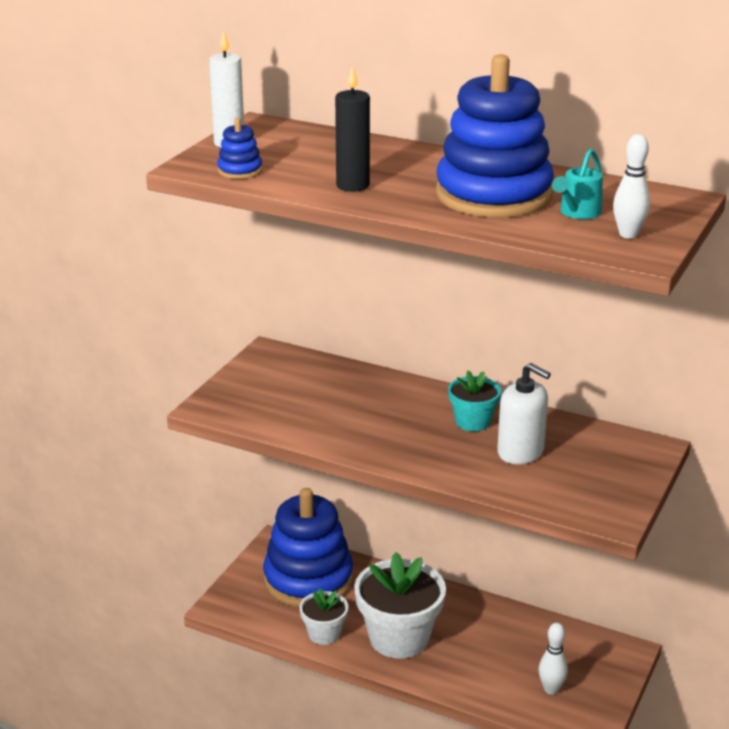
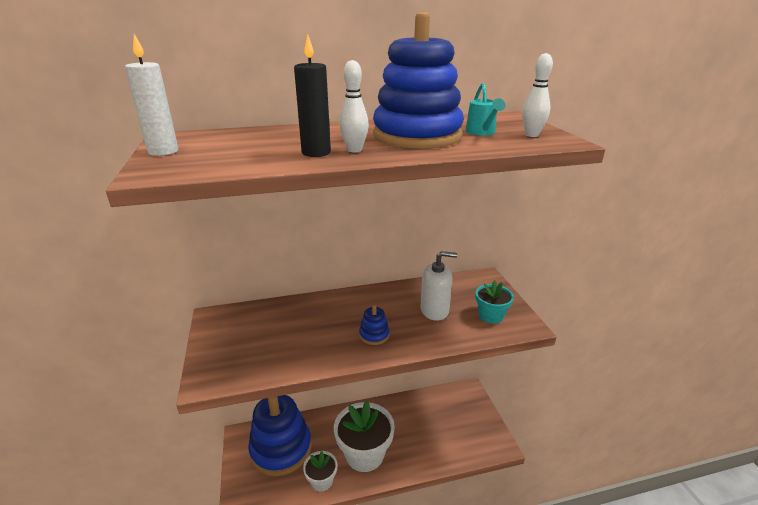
camera: 40 degrees left, 0 degrees up
blue stacking toy [217,118,263,179] -> blue stacking toy moved to [359,305,389,345]
turquoise flower pot [448,371,501,432] -> turquoise flower pot moved to [475,280,514,324]
white bowling pin [539,623,568,695] -> white bowling pin moved to [340,60,369,153]

